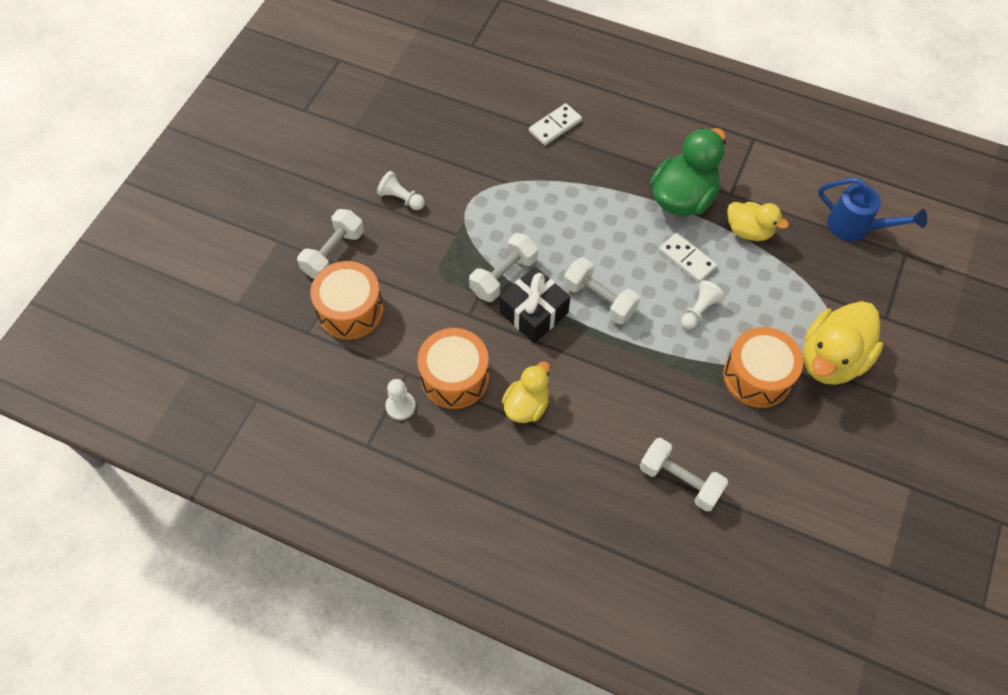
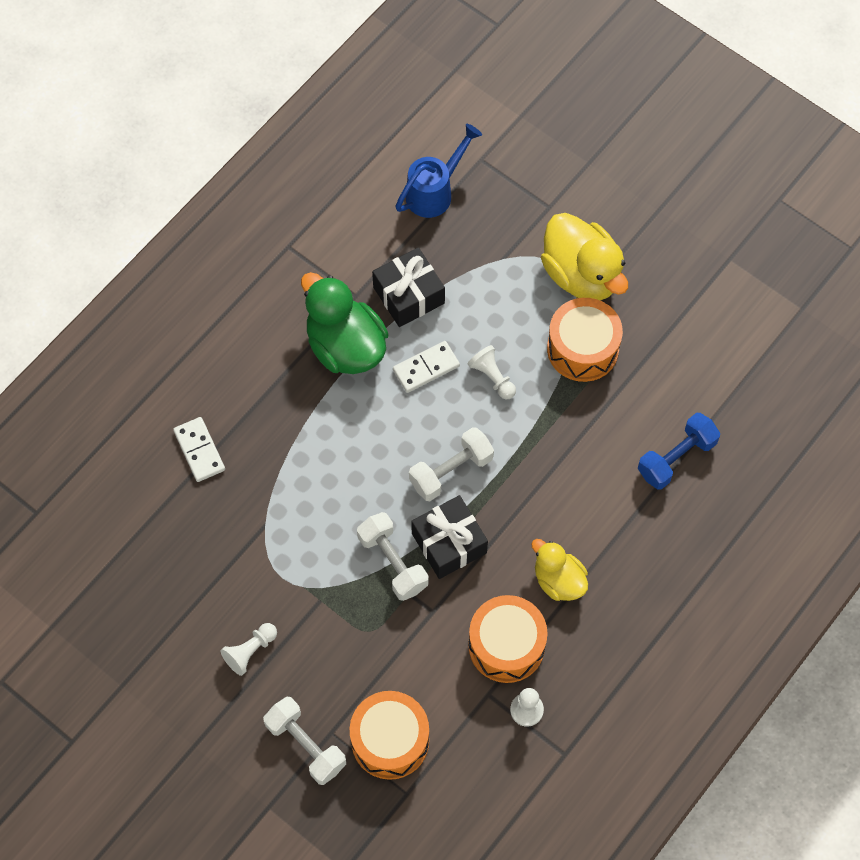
camera: 75 degrees left, 5 degrees up
white dumbbell [640,438,728,512] -> blue dumbbell [638,413,720,490]
yellow duck [727,202,789,241] -> black gift [372,247,445,327]

